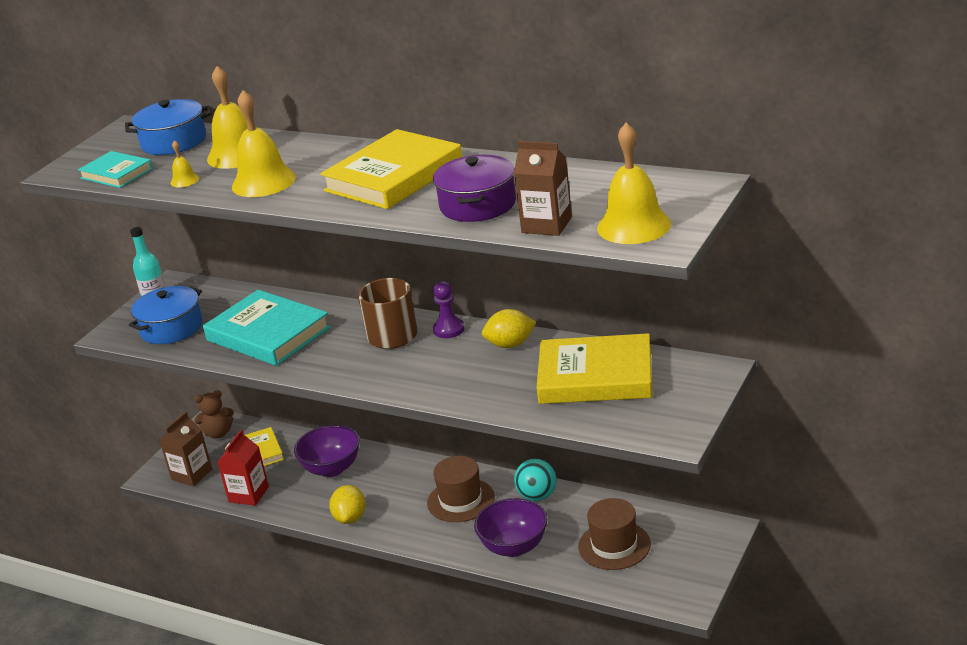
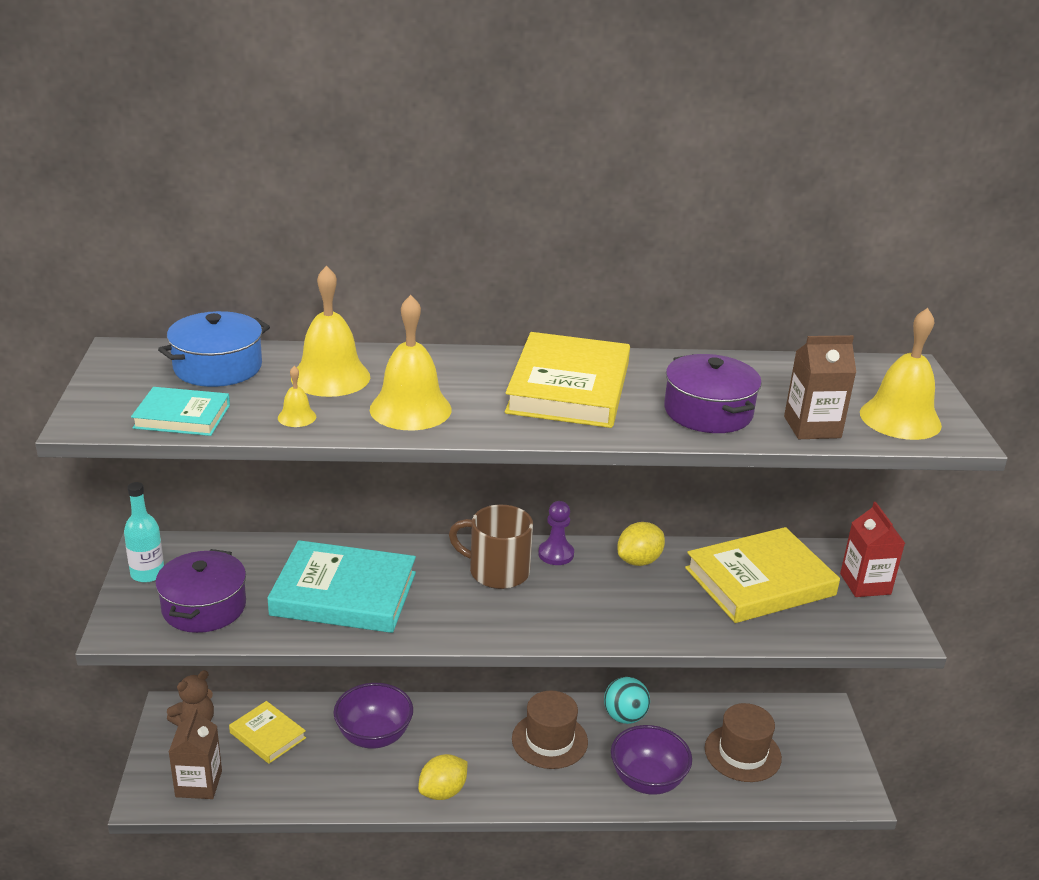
camera: 35 degrees left, 0 degrees up
blue pot [129,286,203,344] -> purple pot [155,549,246,633]
red carton [218,430,269,506] -> red carton moved to [840,502,905,597]
yellow lemon [329,485,366,524] -> yellow lemon turned 75 degrees clockwise [418,754,468,800]

